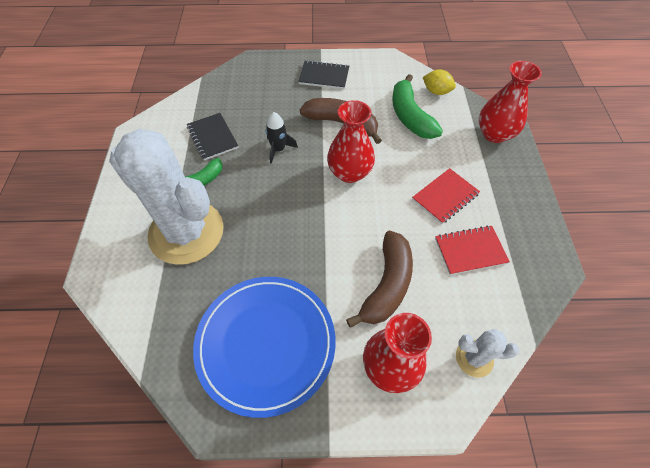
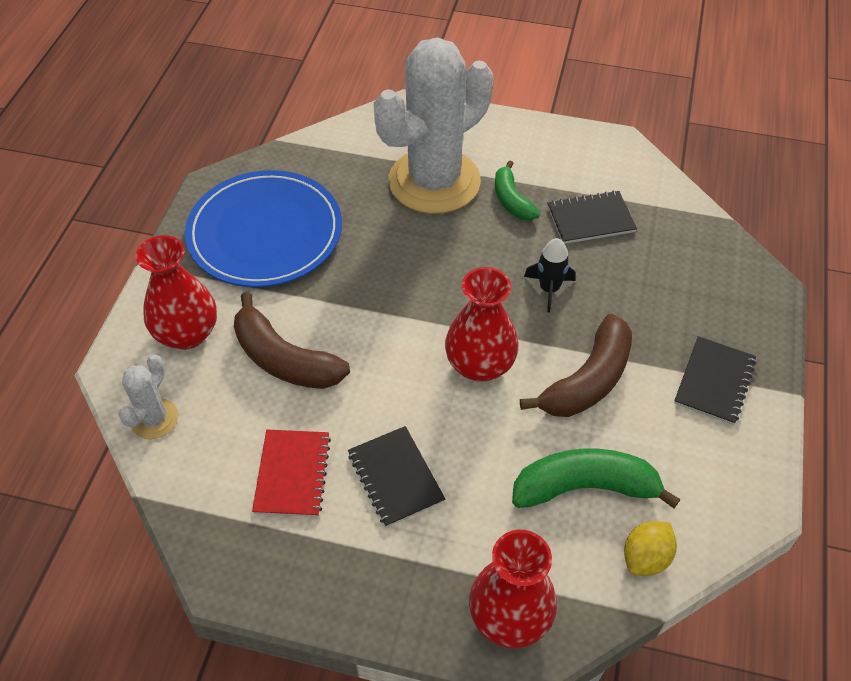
camera: 105 degrees right, 5 degrees down
red notebook [412,168,480,224] -> black notebook [348,426,446,528]

